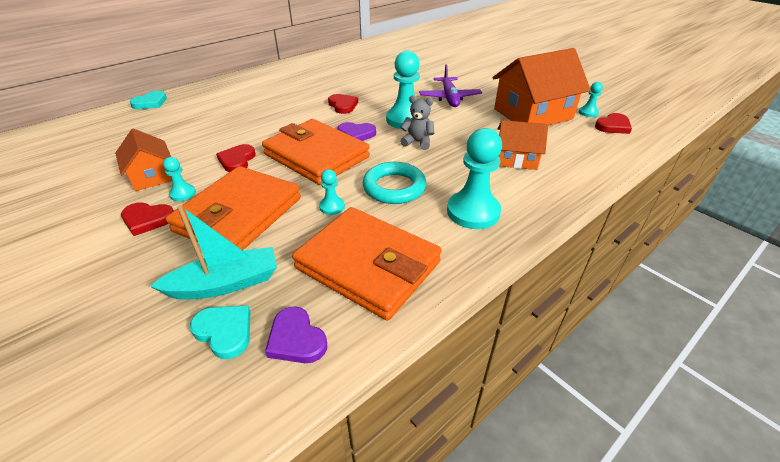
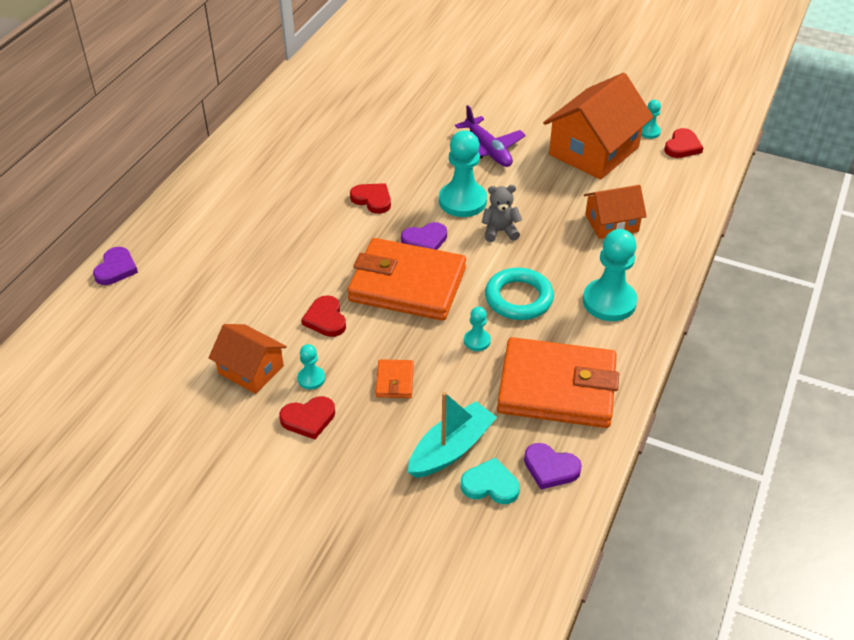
camera: 25 degrees left, 5 degrees up
turquoise heart [130,91,167,109] -> purple heart [93,247,138,285]
orange wallet [166,166,301,250] -> orange wallet [376,359,414,398], size x0.41

